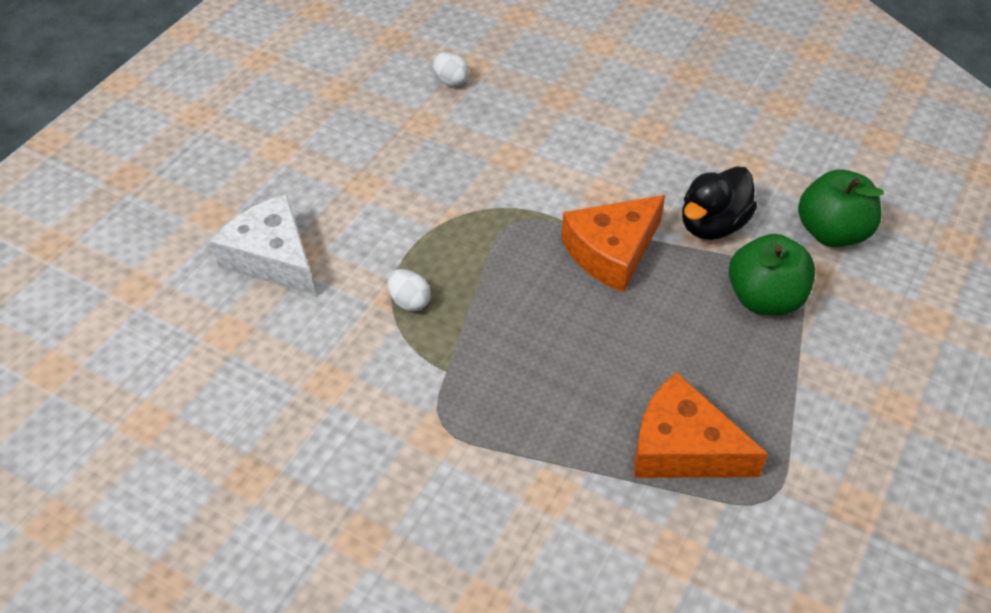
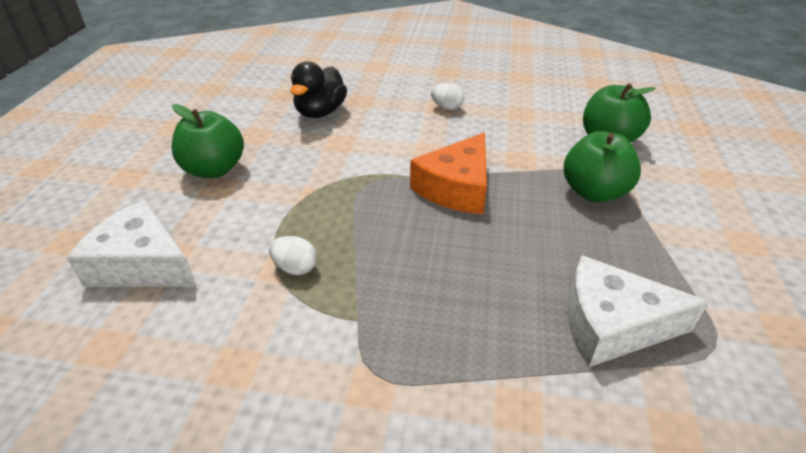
camera: 20 degrees left, 10 degrees down
white egg [432,52,469,87] -> white egg moved to [431,83,464,110]
orange cheese [634,372,768,478] -> white cheese [567,255,709,367]
black duck [682,166,757,240] -> black duck moved to [290,61,347,118]
none -> green apple [172,104,244,178]

